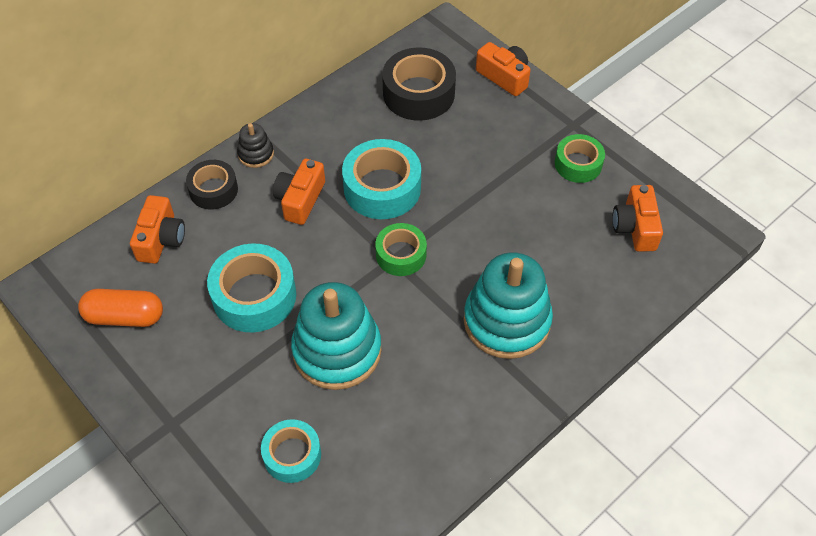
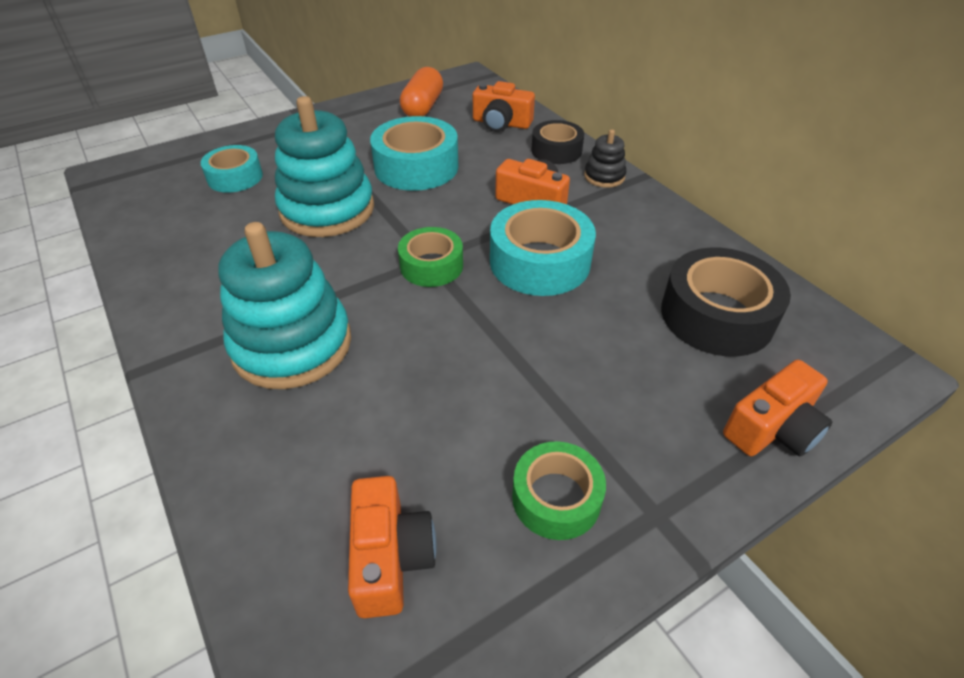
camera: 100 degrees right, 10 degrees down
orange camera [612,185,663,252] -> orange camera turned 75 degrees clockwise [348,476,437,618]

